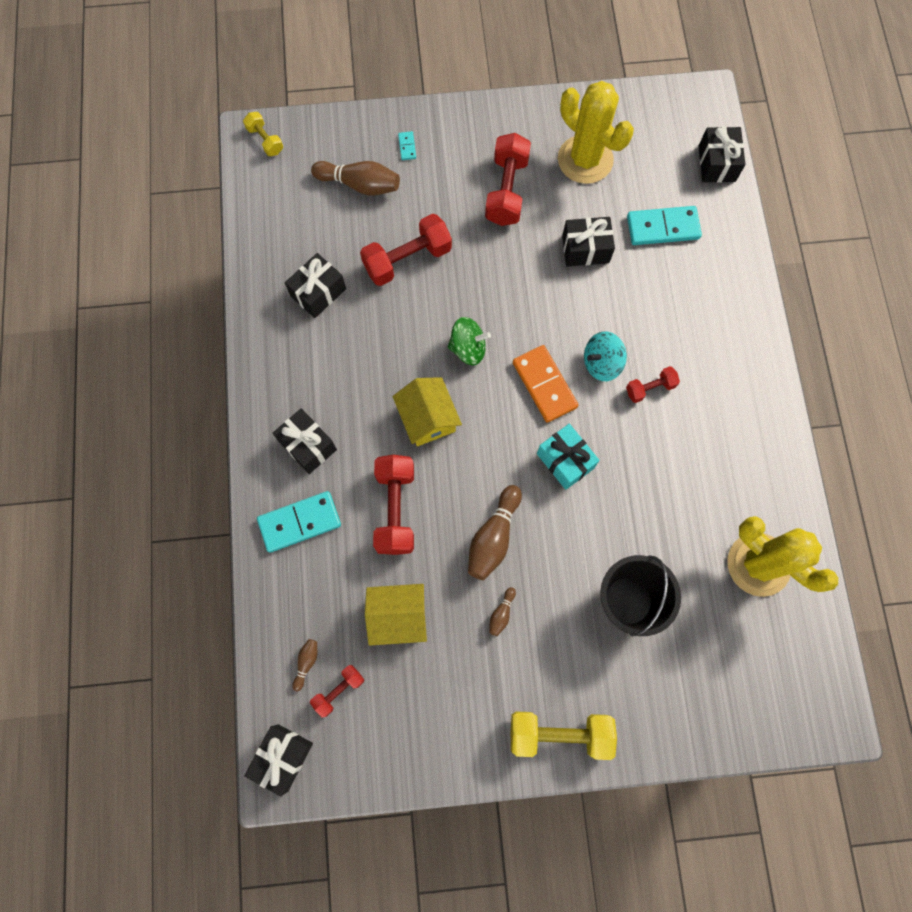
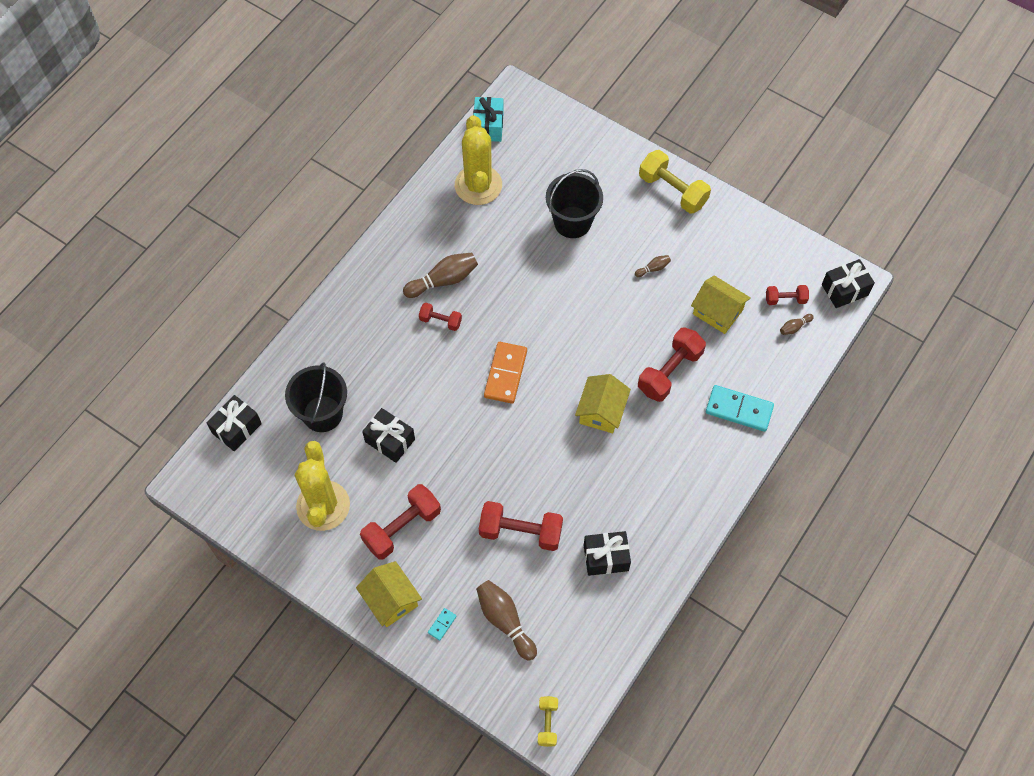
camera: 140 degrees left, 10 degrees down
black gift [273,408,337,474] -> none
green spinning top [448,317,491,365] -> none
brown bowling pin [468,485,522,580] -> brown bowling pin moved to [403,252,478,298]
turquoise gift [537,424,600,490] -> turquoise gift moved to [473,97,504,142]
turquoise spinning top [584,331,627,381] -> none
turquoise domino [627,206,702,245] -> black bucket [285,362,347,432]
none -> yellow house [356,561,422,627]

